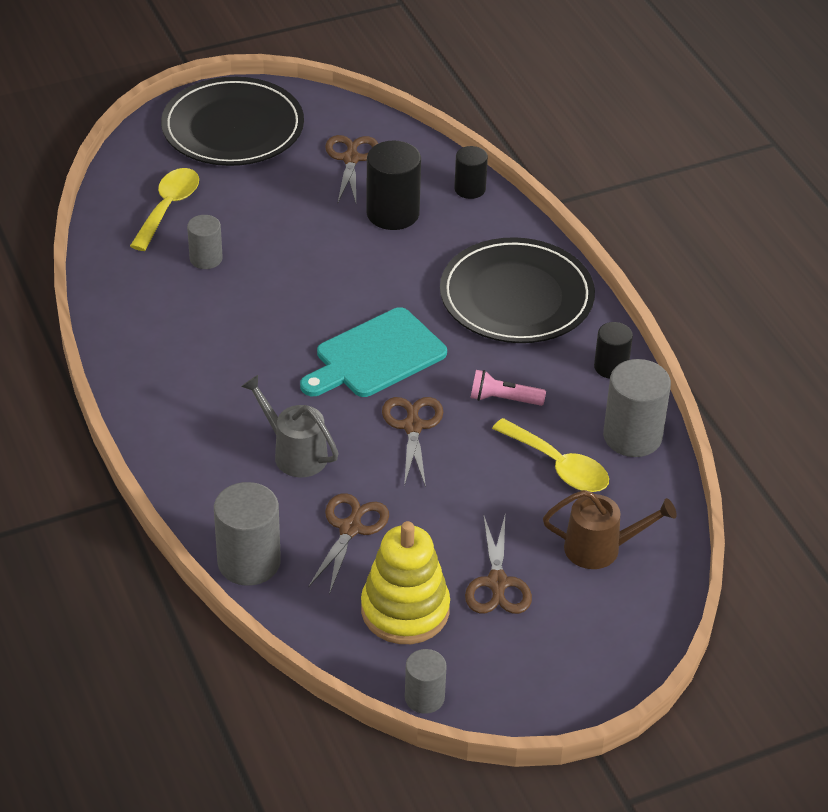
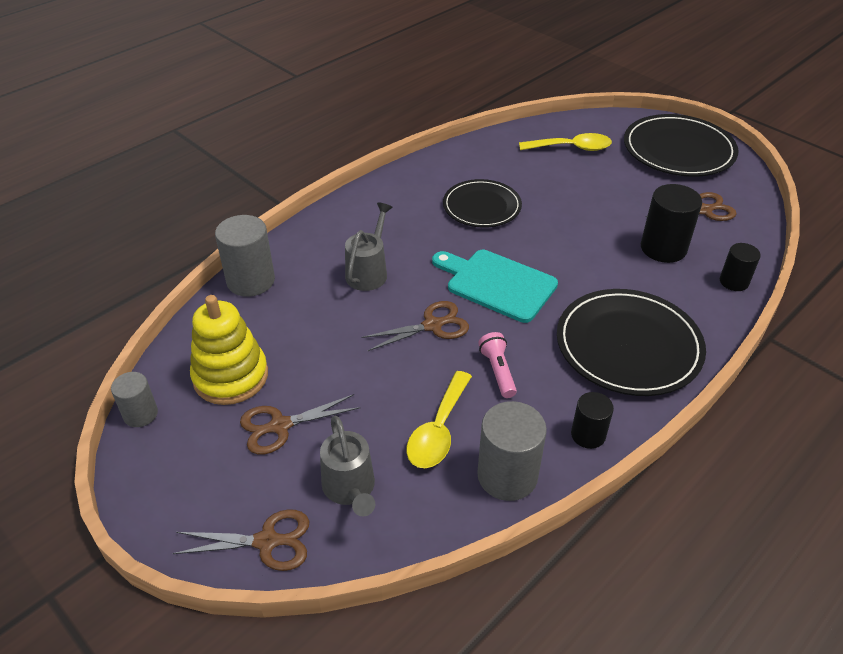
camera: 70 degrees right, 0 degrees up
grey cylinder [187,215,223,269] -> none
brown scissors [308,493,389,595] -> brown scissors moved to [172,509,309,571]
brown watering can [543,490,677,569] -> grey watering can [320,415,375,516]
none -> black plate [443,179,522,228]

